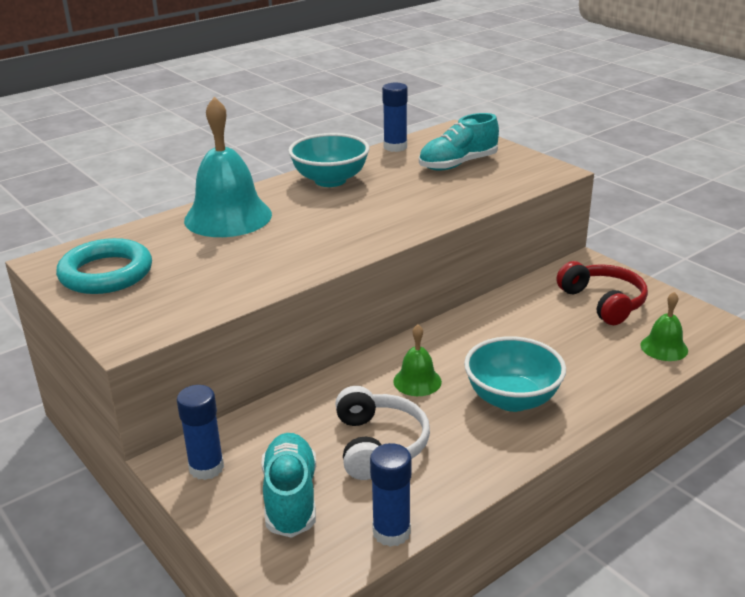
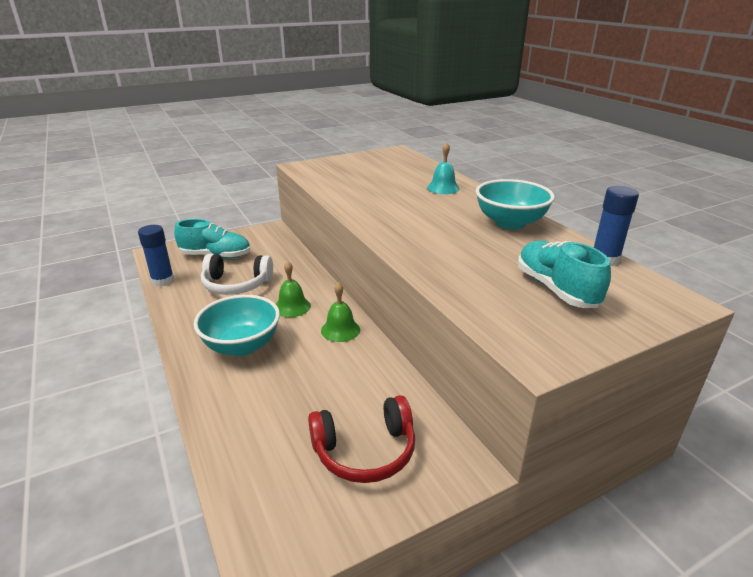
camera: 100 degrees right, 0 degrees up
turquoise ring [56,238,152,294] -> none
blue glue stick [177,385,224,480] -> none
turquoise bell [184,97,272,237] -> turquoise bell [427,142,460,194], size x0.50
green bell [640,292,688,361] -> green bell moved to [321,282,360,342]

